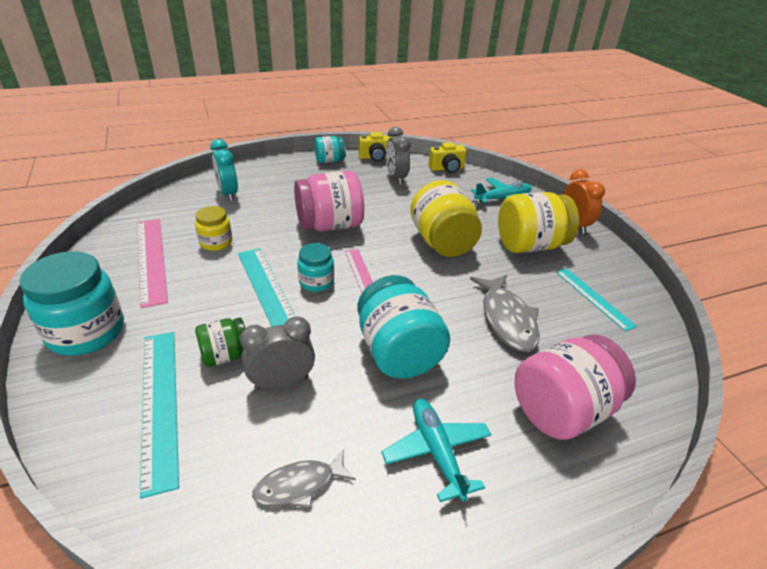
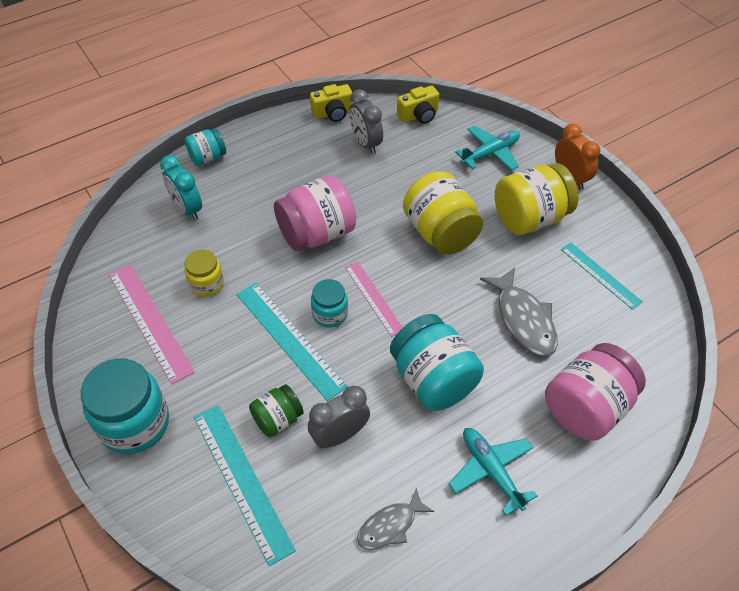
camera: 10 degrees left, 15 degrees up
turquoise jar [314,136,345,163] -> turquoise jar moved to [185,128,226,166]

